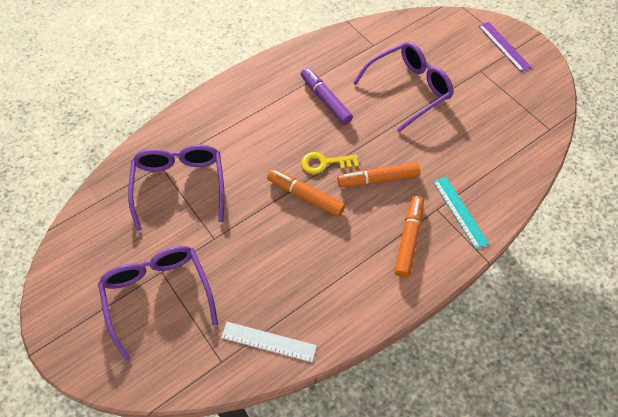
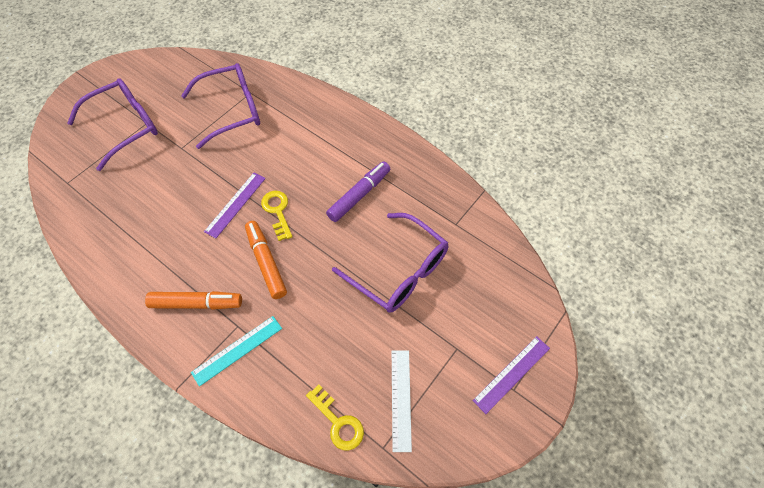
camera: 75 degrees right, 0 degrees up
white ruler [221,322,317,362] -> white ruler moved to [392,350,412,452]
orange marker [267,169,345,217] -> purple ruler [204,173,266,238]
none -> yellow key [306,385,364,451]

